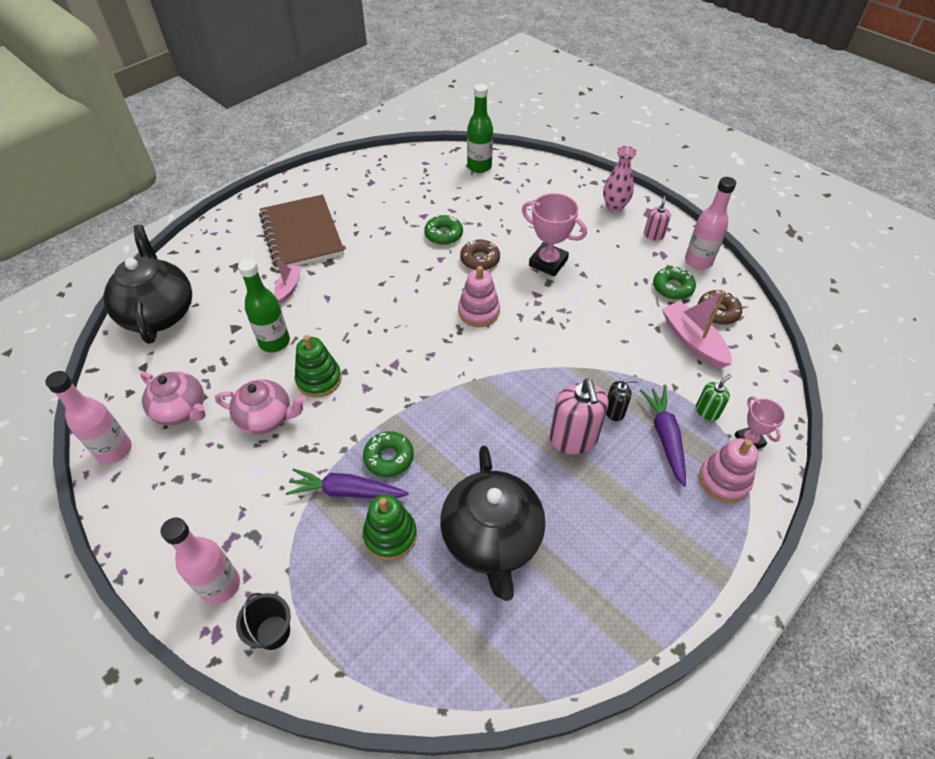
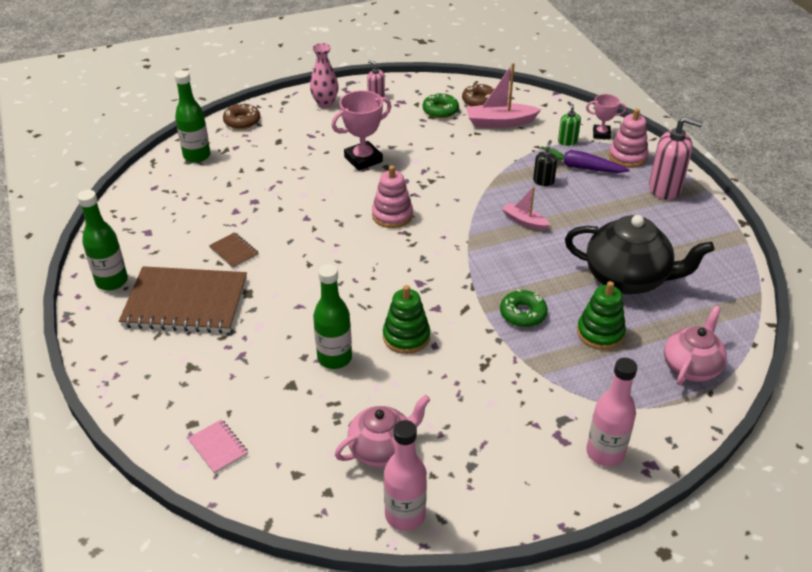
camera: 65 degrees left, 10 degrees down
black teapot [103,225,192,344] -> pink notebook [188,419,248,474]
pink teapot [215,379,306,434] -> pink teapot moved to [664,306,727,385]
black bucket [236,593,291,650] -> none
pink boat [274,257,302,303] -> pink boat moved to [502,187,550,231]
purple carrot [286,469,409,498] -> none
green donut [424,215,463,245] -> none
brown donut [460,239,500,270] -> brown donut moved to [223,103,260,129]
pink soap dispenser [549,379,608,454] -> pink soap dispenser moved to [649,117,703,200]
pink bottle [685,177,736,269] -> none
none -> green bottle [77,190,128,290]
none -> brown notebook [209,232,259,269]

